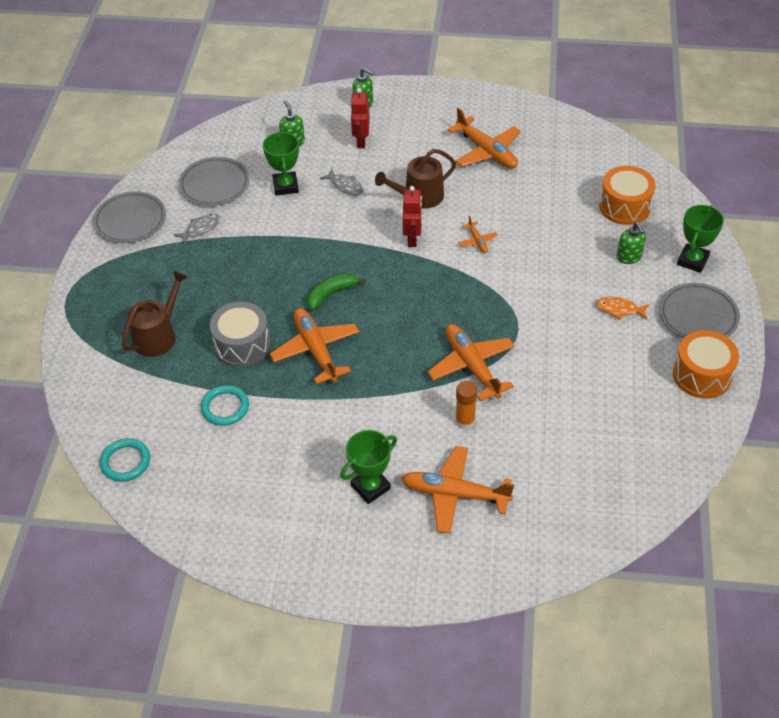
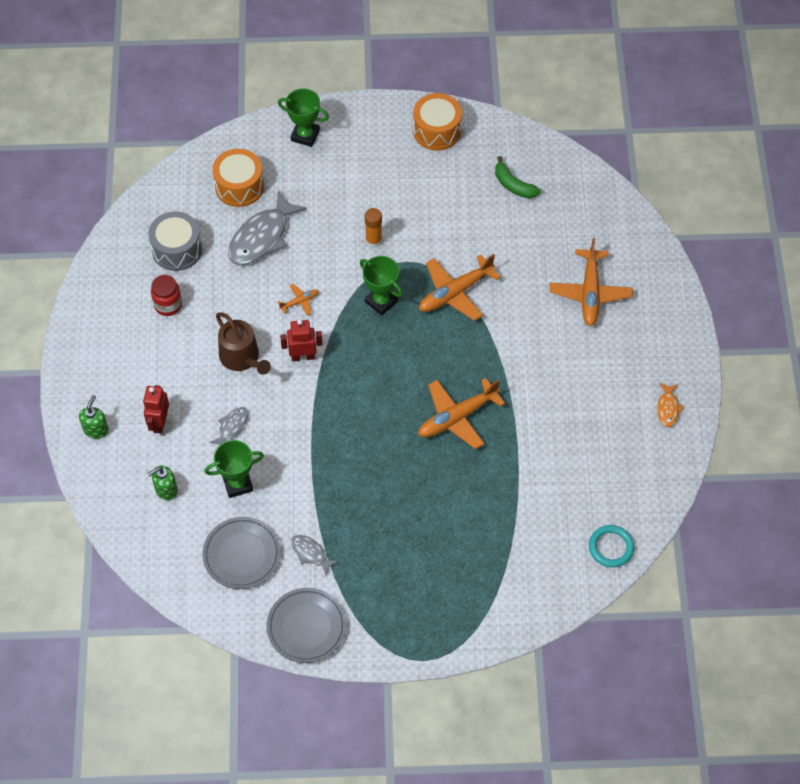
camera: 100 degrees left, 10 degrees up
brown watering can [122,271,188,357] -> none
turquoise ring [201,385,249,426] -> none
grey drum [210,302,270,367] -> grey drum moved to [148,211,202,271]
green banana [307,273,366,310] -> green banana moved to [495,156,541,198]
green trophy [340,430,397,504] -> green trophy moved to [360,256,403,315]
red robot [350,88,370,148] -> red robot turned 105 degrees clockwise [143,385,169,434]
orange plane [448,108,521,168] -> red jar [151,275,182,316]
orange glue stick [456,381,477,429] -> orange glue stick moved to [365,208,382,248]
orange fish [596,297,649,320] -> orange fish moved to [657,383,684,427]
green soap dispenser [617,222,646,264] -> none
grey plate [659,283,740,338] -> none
none -> grey fish [228,191,307,265]

